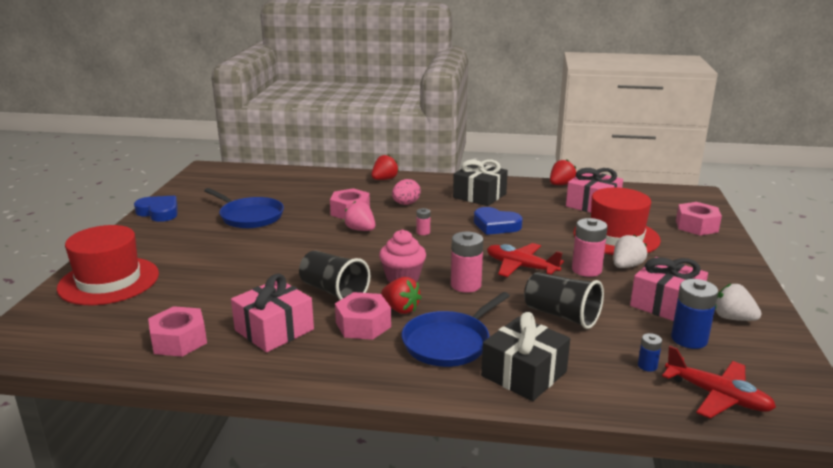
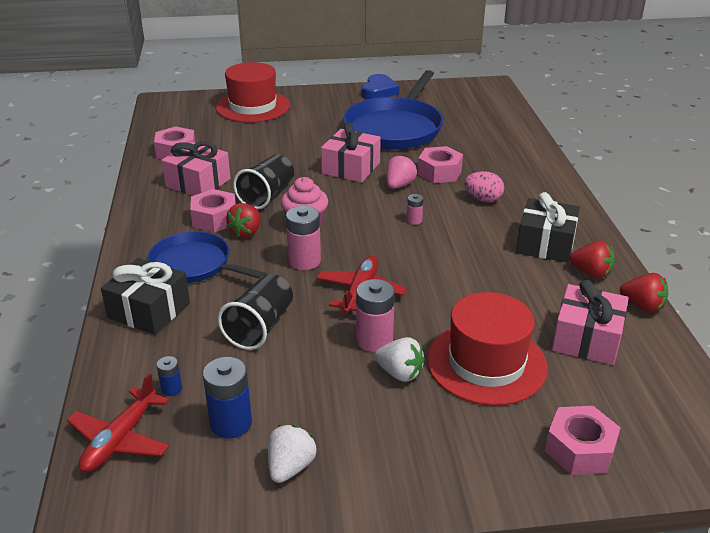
camera: 75 degrees right, 10 degrees up
blue pan [204,188,284,229] -> blue pan [343,70,443,150], size x1.60
red strawberry [371,155,399,180] -> red strawberry moved to [569,241,615,278]
blue heart [474,207,523,235] -> none
pink gift [630,257,708,321] -> pink gift moved to [321,123,381,183]

